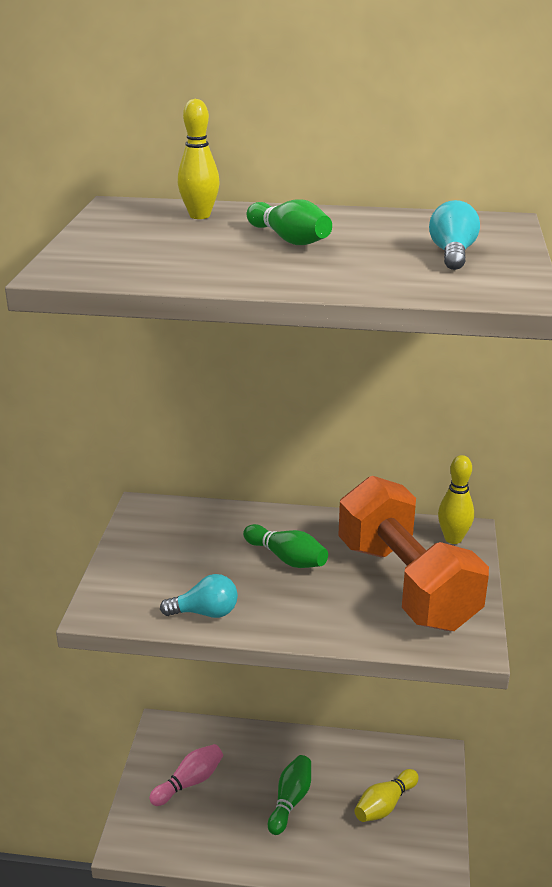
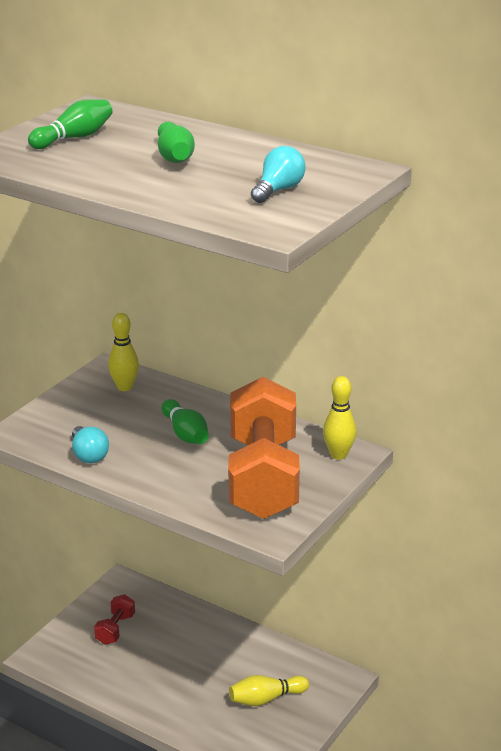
camera: 25 degrees right, 0 degrees up
pink bowling pin [149,744,223,806] -> red dumbbell [94,594,135,645]
turquoise light bulb [160,574,238,618] -> turquoise light bulb turned 45 degrees clockwise [72,426,109,463]
yellow bowling pin [178,99,220,219] -> yellow bowling pin moved to [108,313,139,391]
green bowling pin [268,755,311,835] -> green bowling pin moved to [28,99,113,149]

